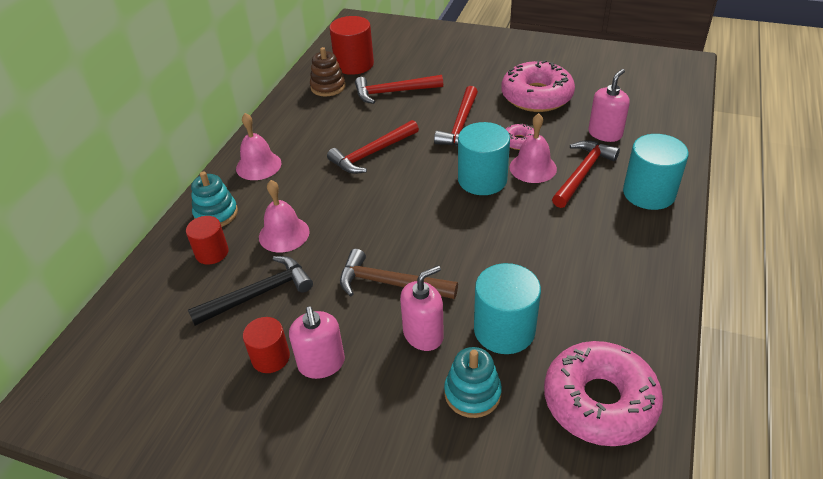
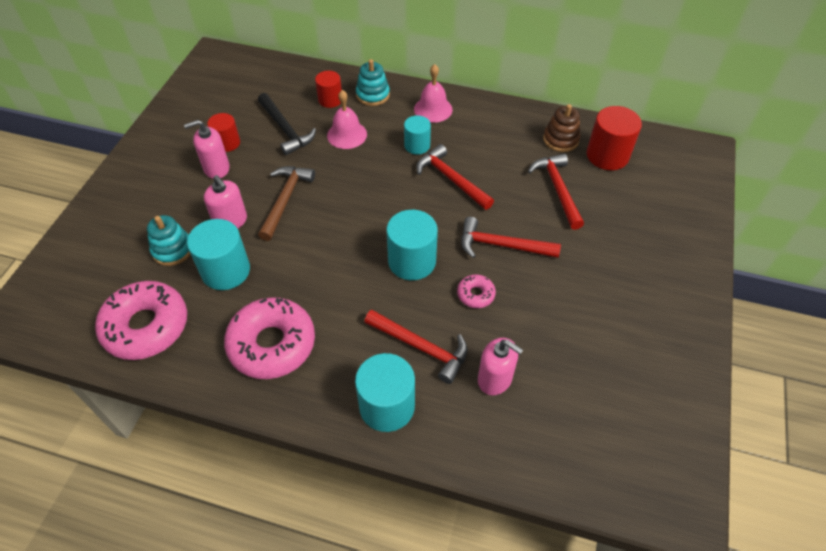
camera: 85 degrees right, 10 degrees up
pink donut [501,60,575,112] -> pink donut moved to [224,297,315,379]
pink bell [510,113,557,183] -> none
none -> turquoise cylinder [404,115,431,155]

